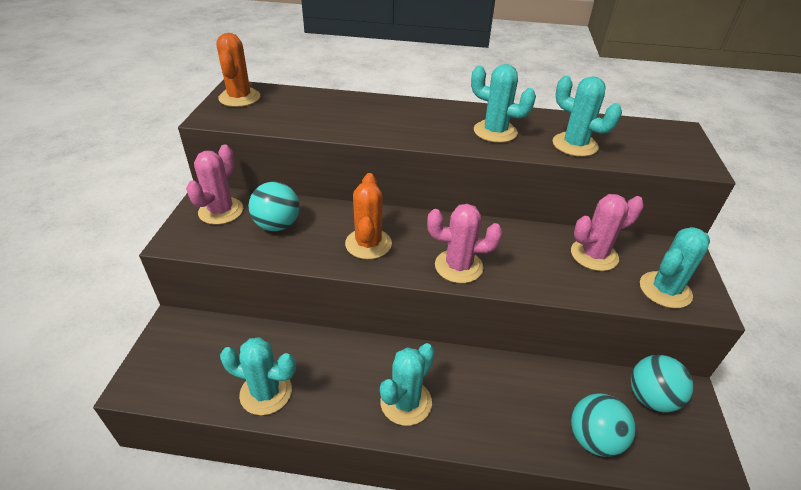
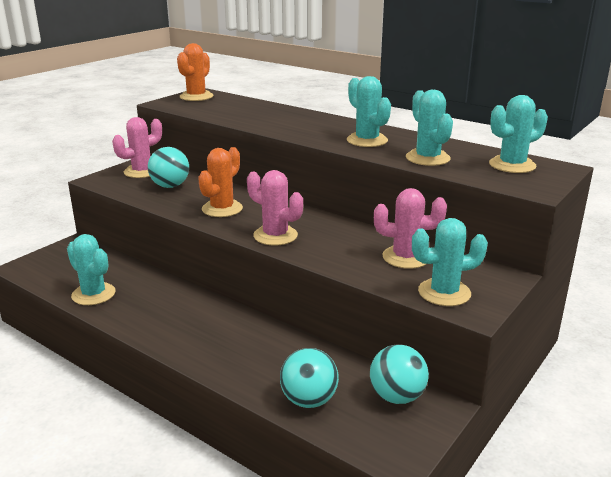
camera: 30 degrees right, 15 degrees down
turquoise cactus [380,343,435,426] -> turquoise cactus moved to [489,95,548,173]

